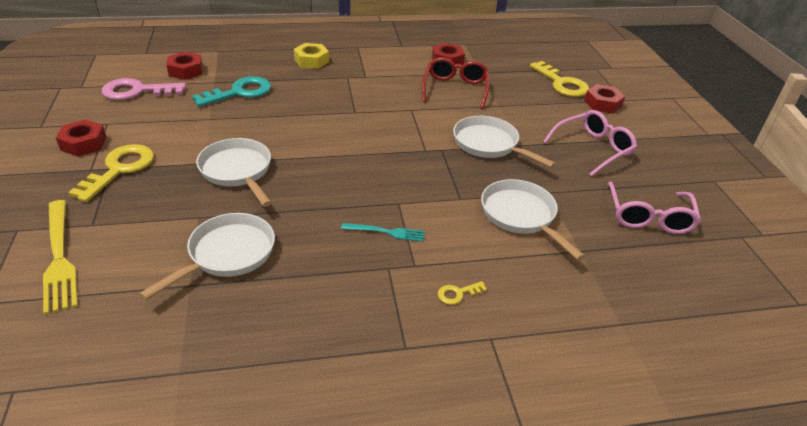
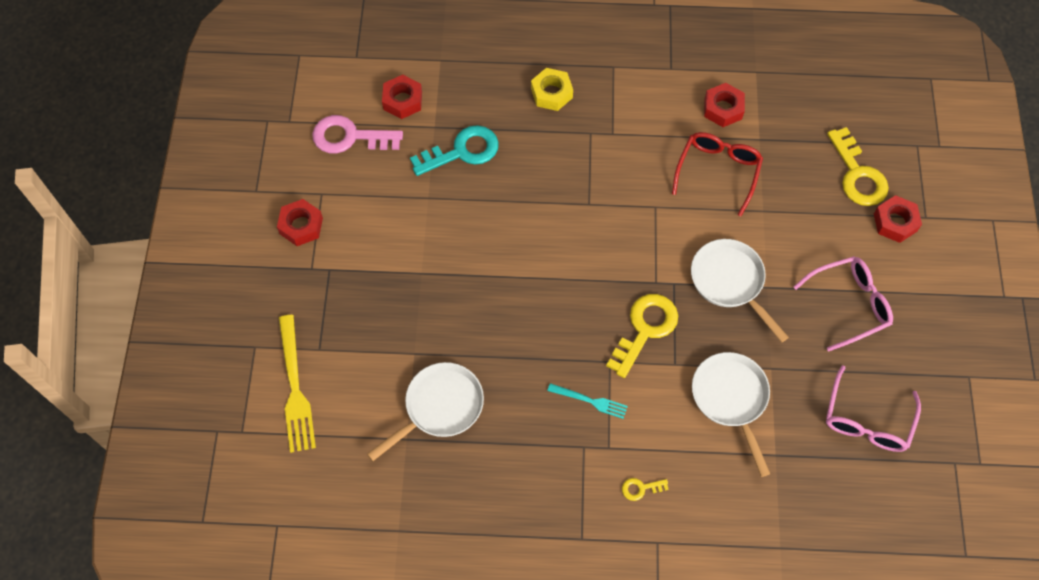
camera: 15 degrees right, 25 degrees up
yellow key [68,144,154,202] -> yellow key moved to [606,294,678,378]
white pan [196,138,272,207] -> none

